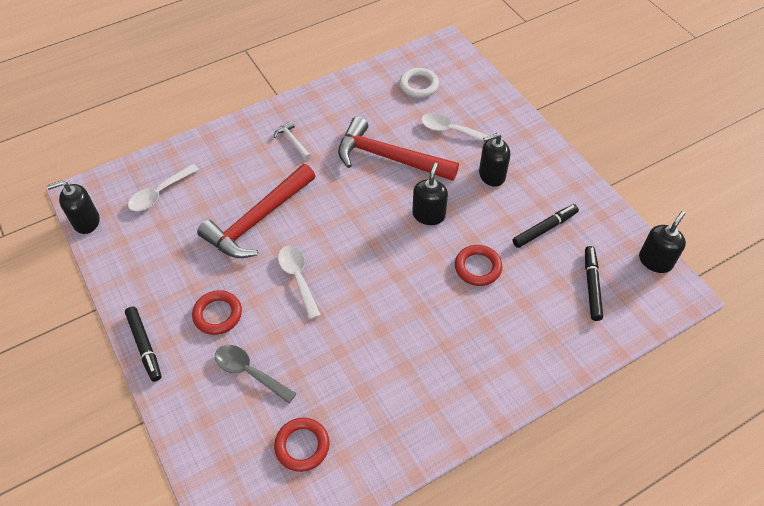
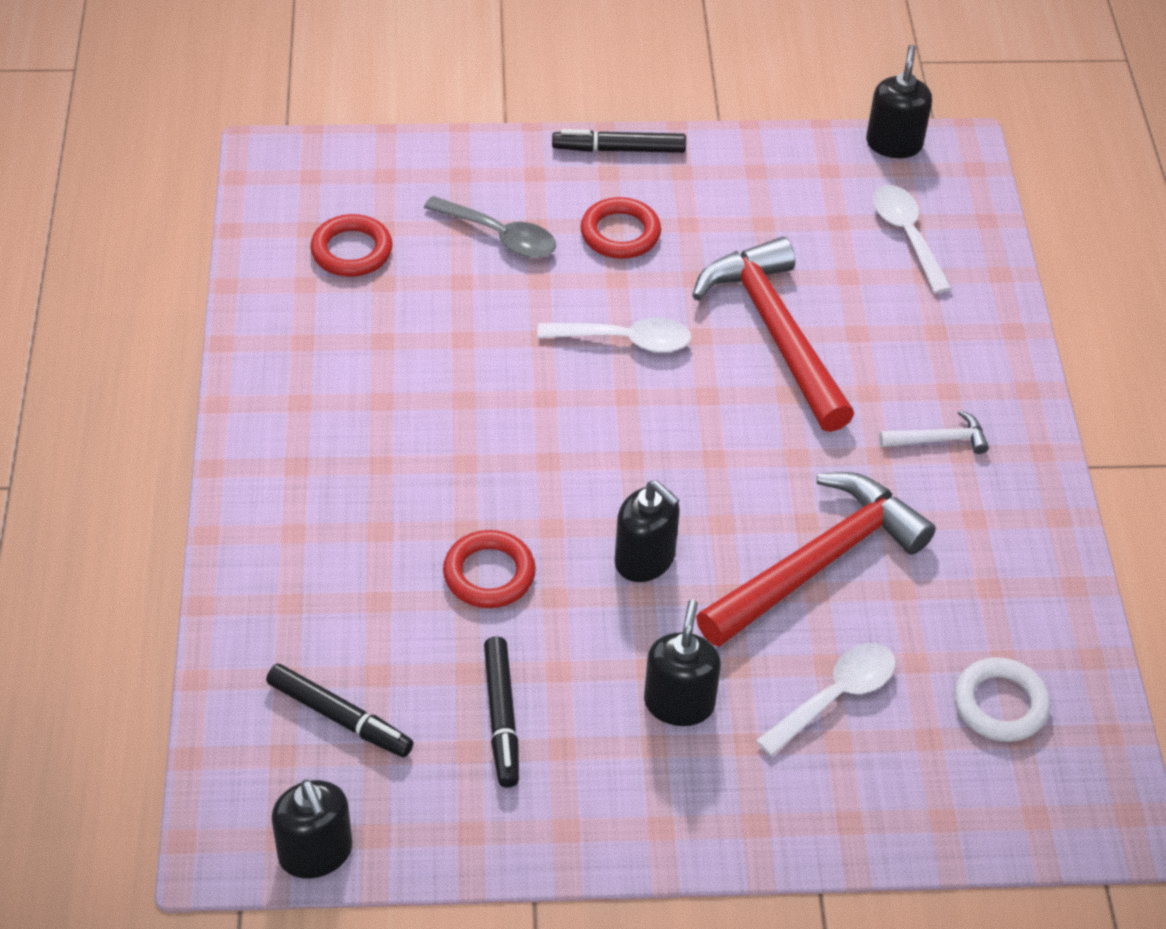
camera: 115 degrees right, 5 degrees down
grey spoon [215,345,297,403] -> grey spoon turned 60 degrees clockwise [424,196,556,258]

